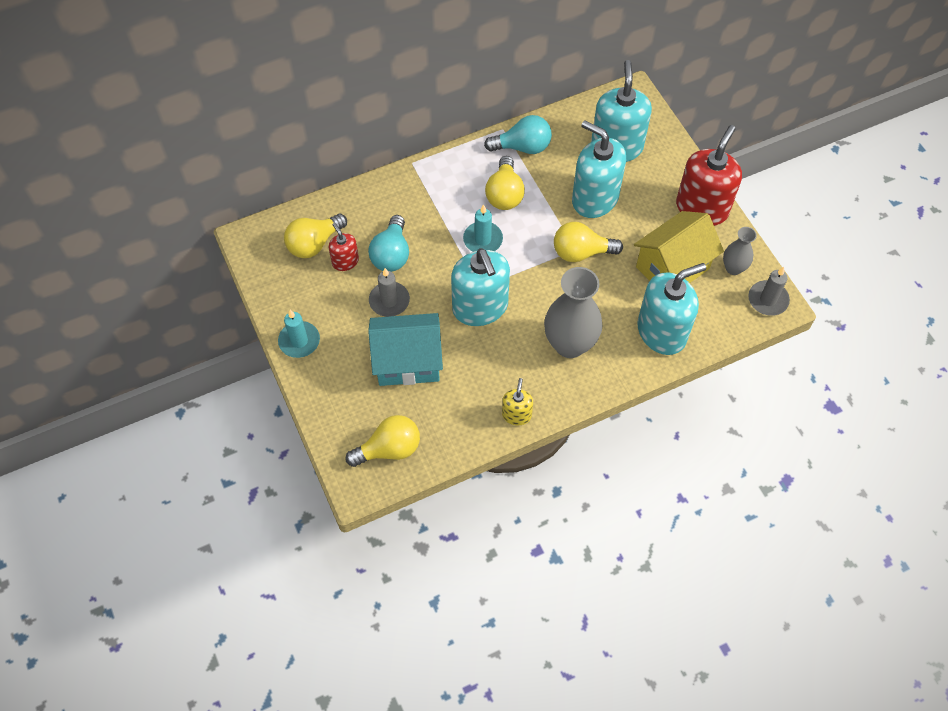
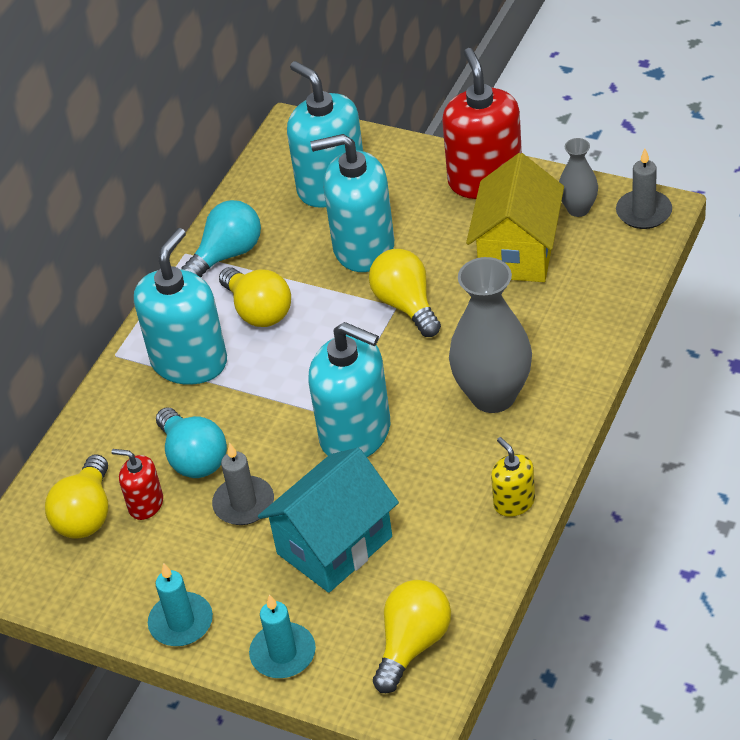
camera: 35 degrees left, 15 degrees down
turquoise candle [463,204,503,252] -> turquoise candle moved to [249,594,316,678]
yellow light bulb [554,222,623,262] -> yellow light bulb turned 105 degrees clockwise [369,249,441,337]
turquoise soap dispenser [637,263,706,355] -> turquoise soap dispenser moved to [134,228,227,385]

